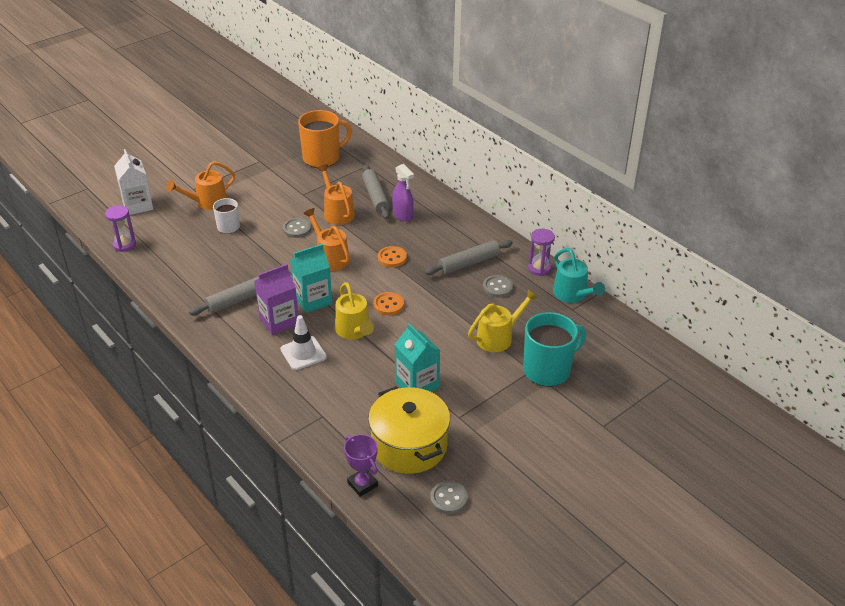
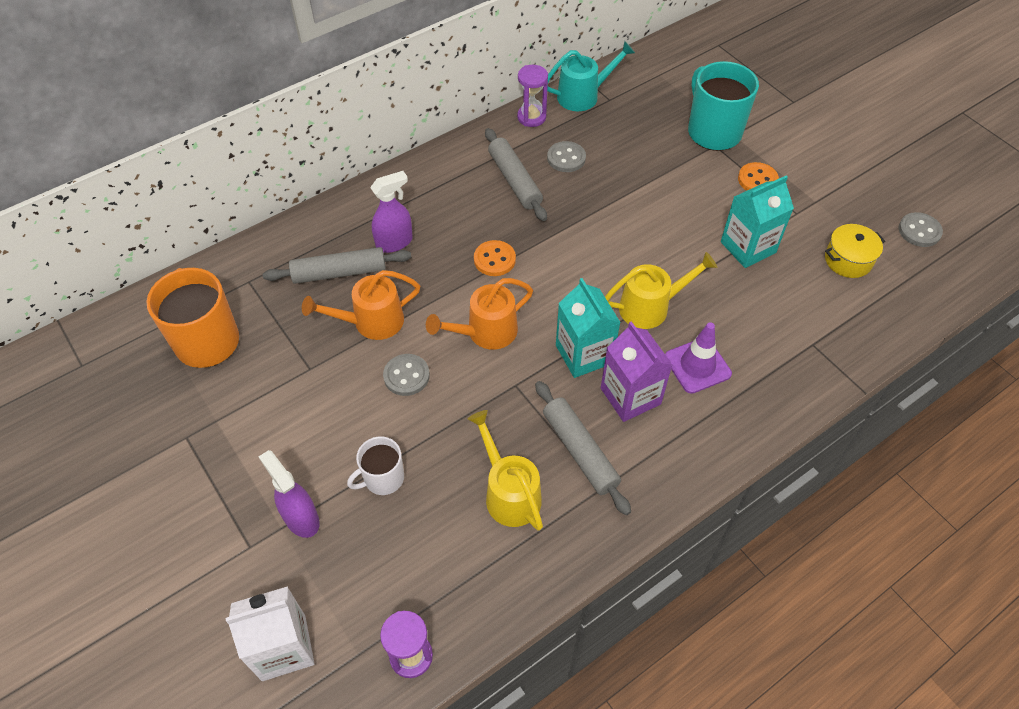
camera: 85 degrees left, 15 degrees up
orange watering can [166,161,235,210] -> purple spray bottle [259,450,320,538]
white traffic cone [280,315,327,370] -> purple traffic cone [665,322,732,394]
purple trophy [344,434,378,497] -> none
yellow pot [368,386,450,474] -> yellow pot [825,224,885,278], size x0.53
orange button [373,292,404,315] -> orange button moved to [738,162,779,191]
yellow watering can [468,289,538,352] -> yellow watering can moved to [468,410,543,531]

